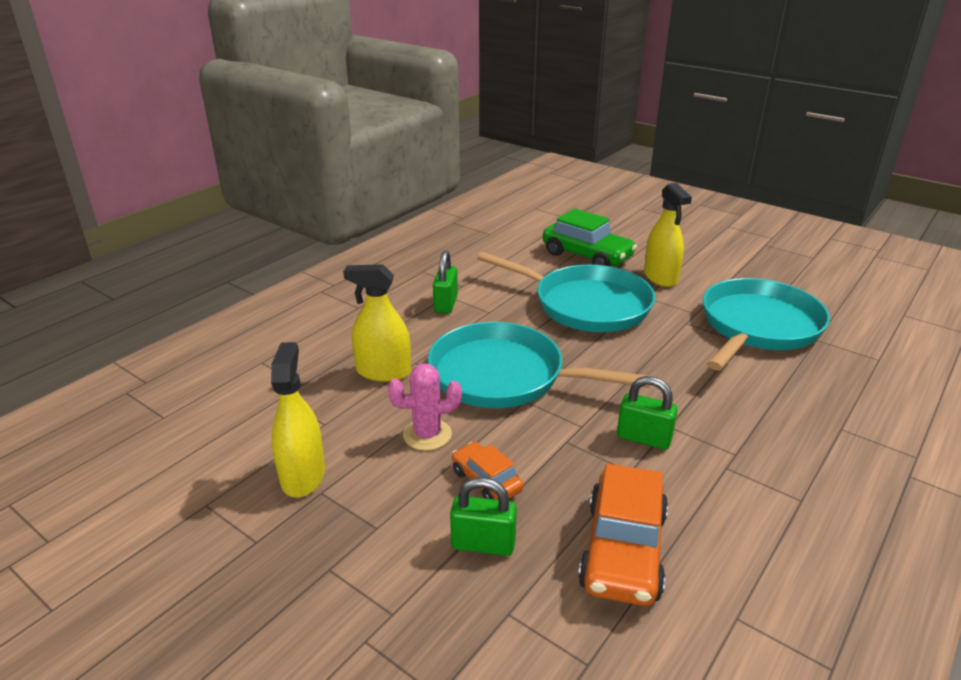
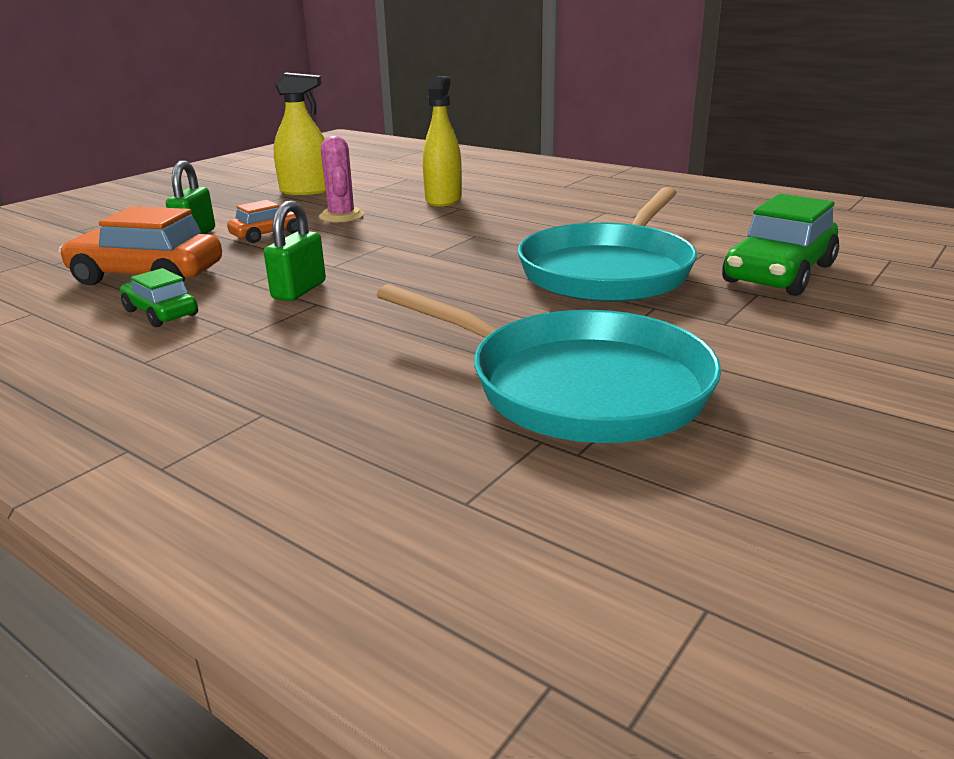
camera: 90 degrees right, 5 degrees down
turquoise pan [428,322,650,408] -> none
green padlock [433,250,458,314] -> none
yellow spray bottle [644,183,692,287] -> none
none -> green car [120,268,198,327]

